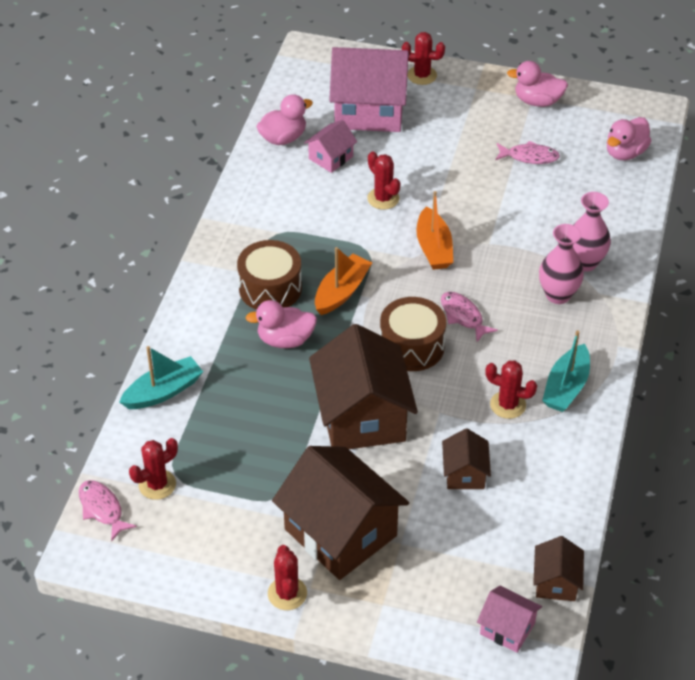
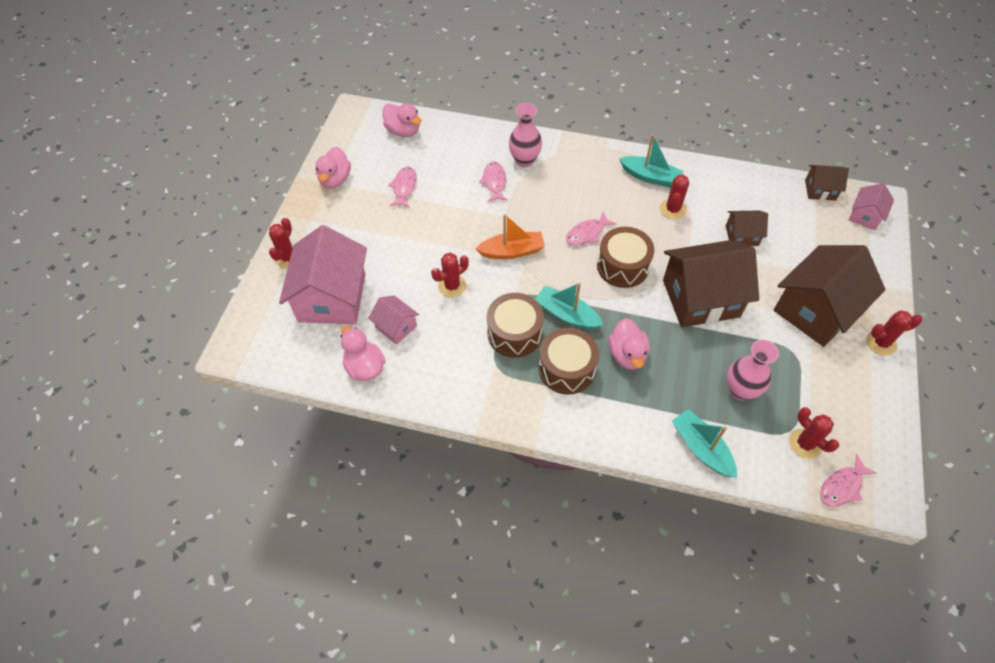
camera: 90 degrees left, 10 degrees up
orange boat [315,247,372,315] -> turquoise boat [535,282,603,330]
pink vase [539,224,584,304] -> pink vase moved to [727,340,779,401]
none -> pink fish [479,161,508,202]
none -> brown drum [487,293,544,358]

